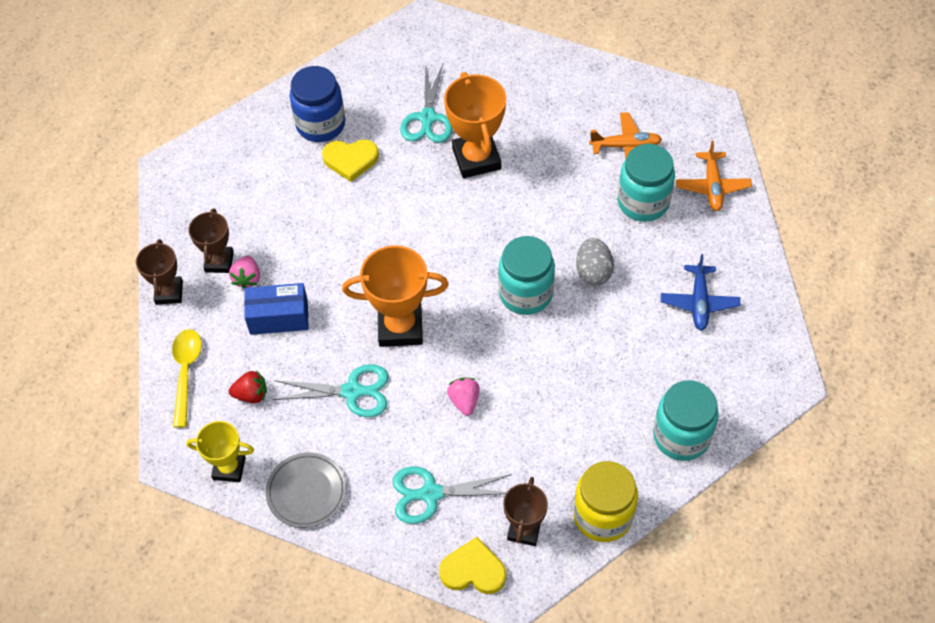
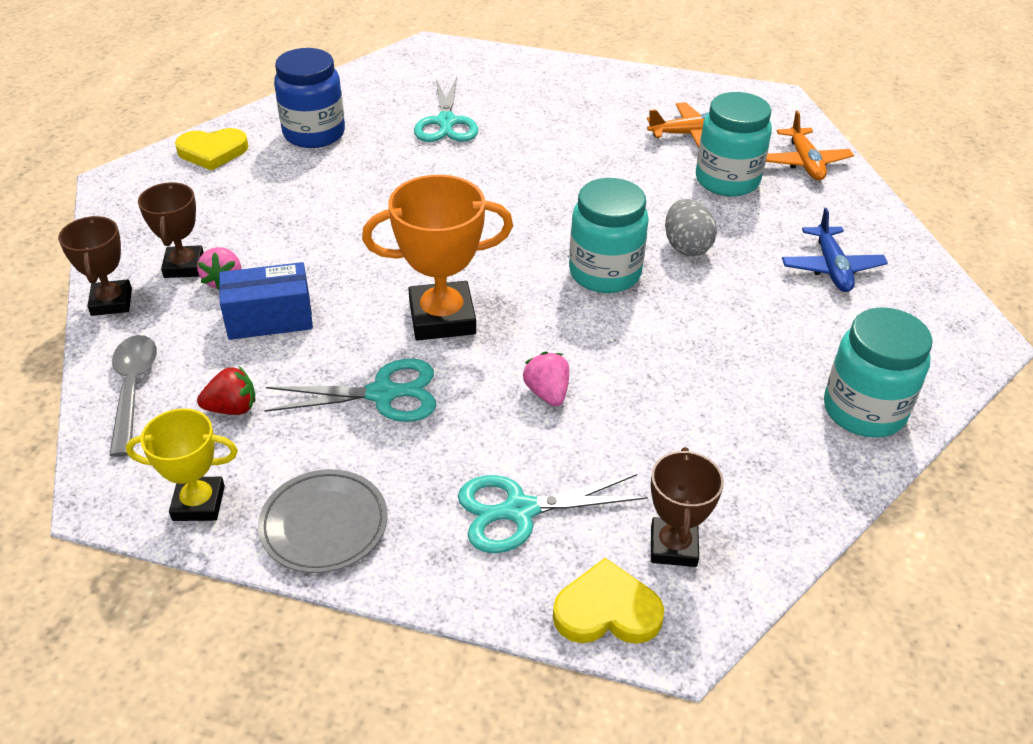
camera: 10 degrees left, 15 degrees down
yellow spoon [172,329,202,428] -> grey spoon [109,335,157,457]
yellow heart [322,139,379,182] -> yellow heart moved to [175,128,249,171]
orange trophy [444,72,506,178] -> none
yellow jar [573,461,638,542] -> none

